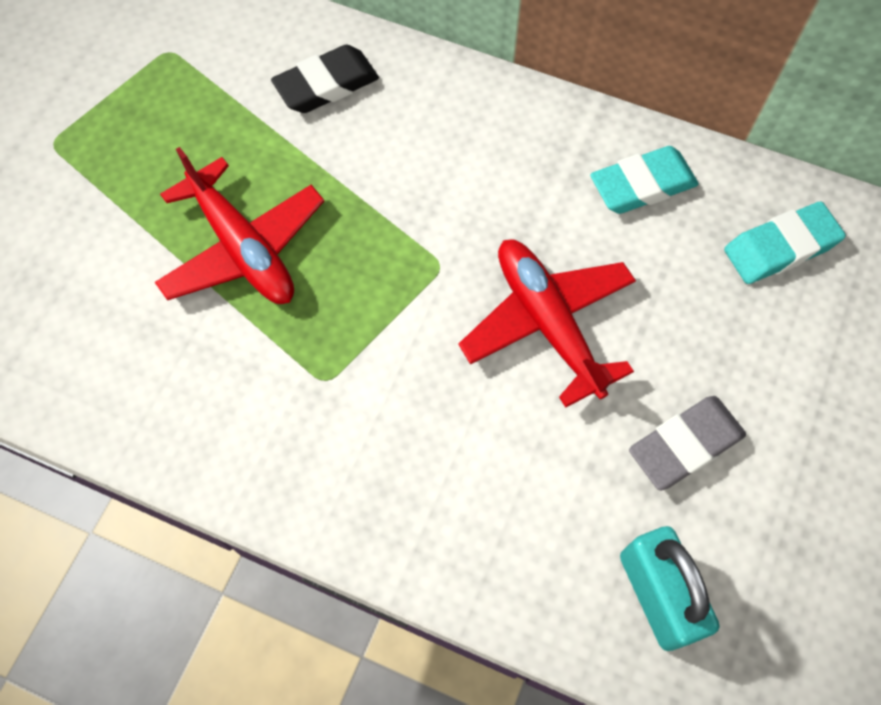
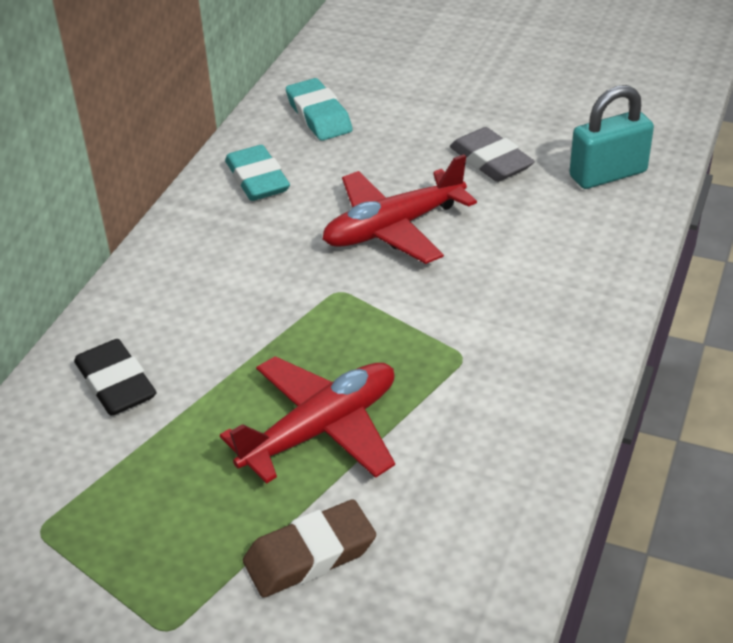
camera: 90 degrees left, 25 degrees down
none -> brown eraser [243,499,376,598]

